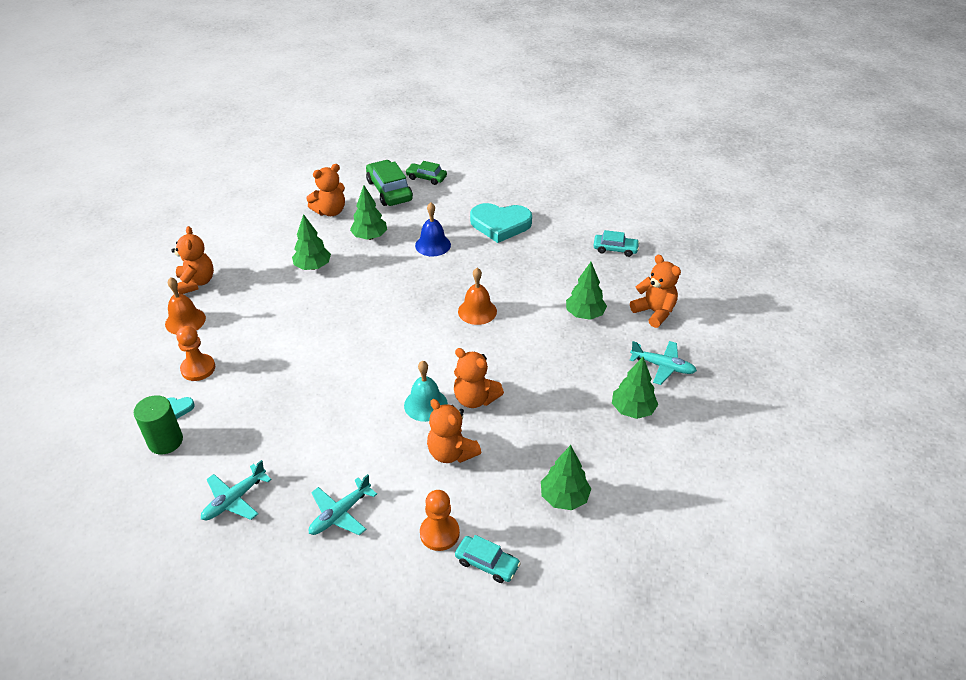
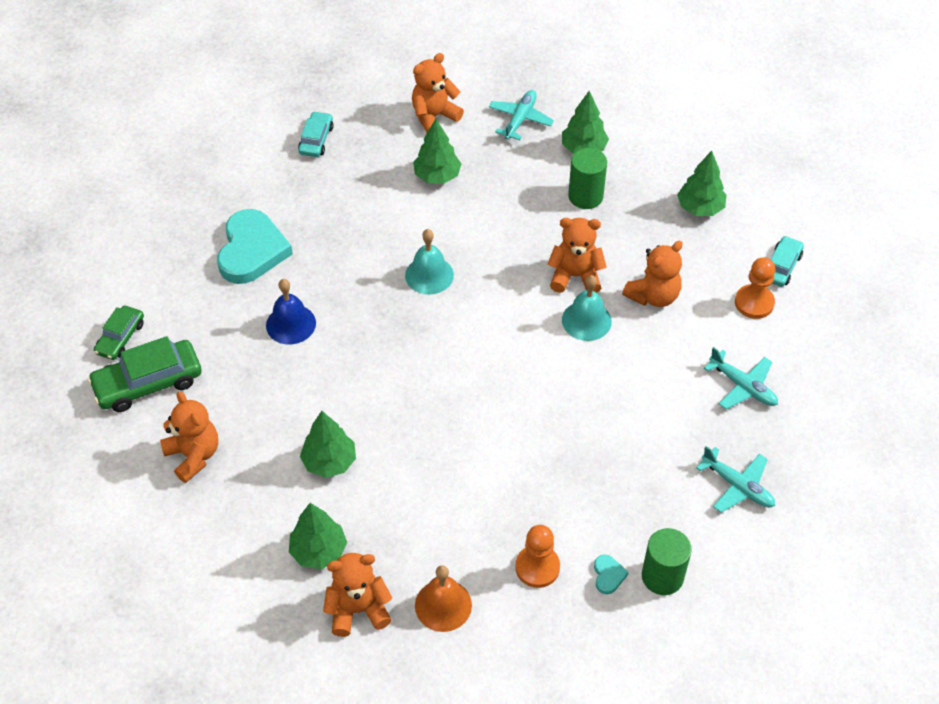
camera: 90 degrees left, 10 degrees up
green tree [350,185,387,240] -> green tree moved to [289,503,347,569]
orange teddy bear [454,348,504,408] -> orange teddy bear turned 120 degrees counterclockwise [547,218,607,293]
orange bell [458,268,497,325] -> turquoise bell [405,229,454,295]
none -> green cylinder [568,148,607,209]

